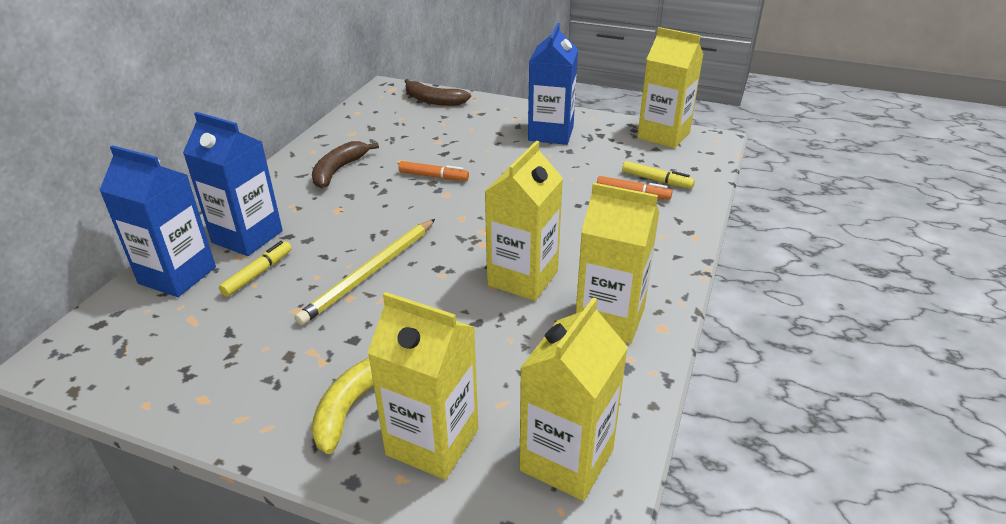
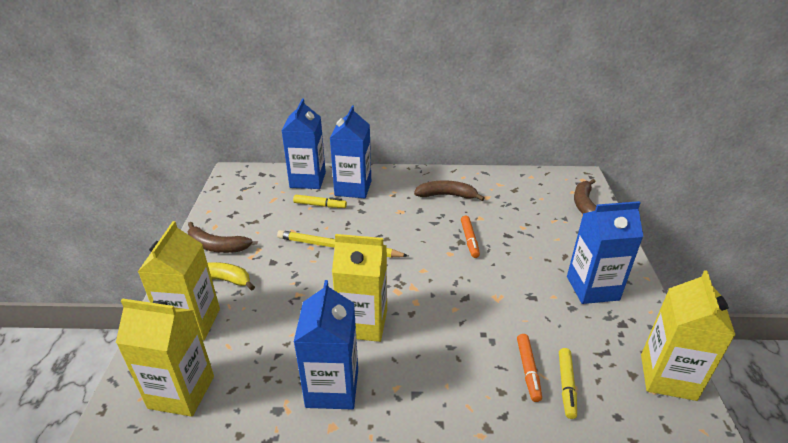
camera: 70 degrees right, 0 degrees up
yellow carton [576,182,659,344] -> blue carton [294,280,358,410]
none -> brown banana [187,222,253,253]

